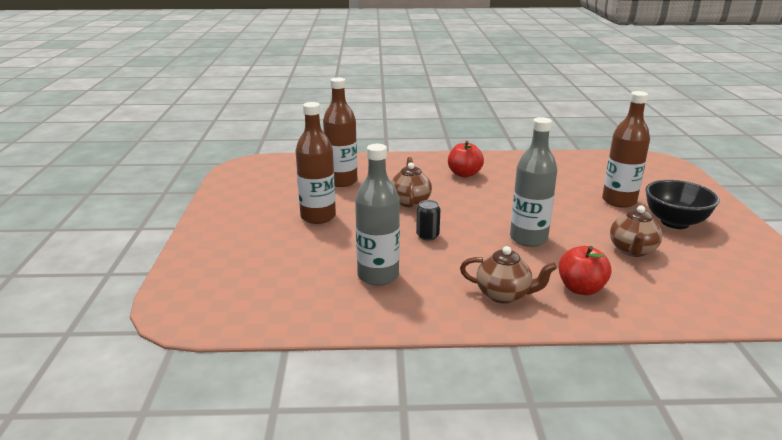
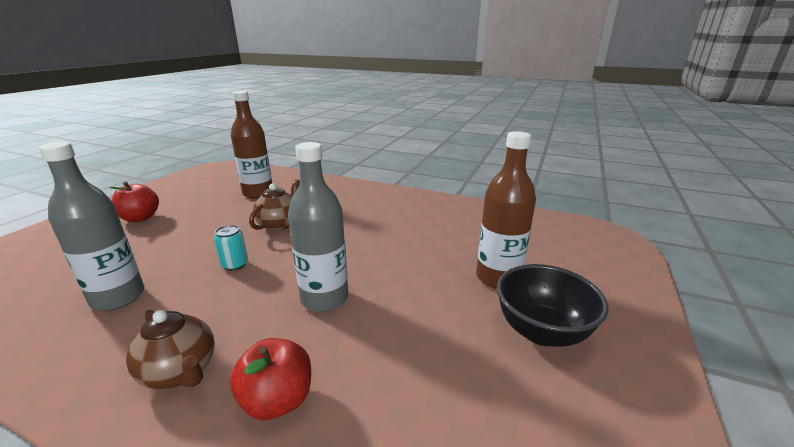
camera: 25 degrees right, 0 degrees up
brown bottle [296,102,336,224] -> none
black can [416,200,440,240] -> turquoise can [214,225,248,271]
red apple [448,141,484,177] -> red apple moved to [109,182,159,222]
brown teapot [610,205,662,257] -> none

